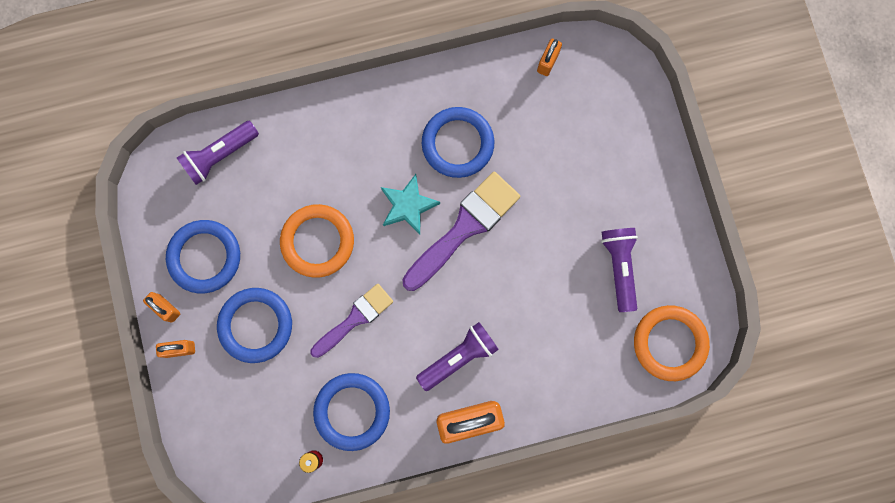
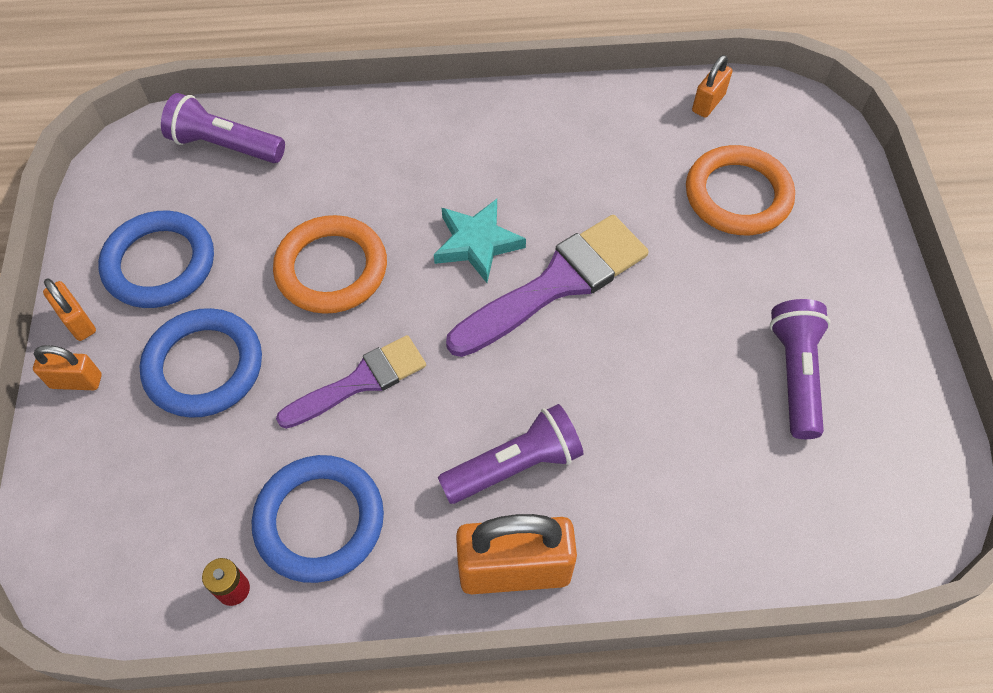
camera: 10 degrees right, 20 degrees down
purple flashlight [177,121,259,185] -> purple flashlight turned 45 degrees clockwise [161,93,285,163]
blue ring [422,107,495,178] -> none
orange ring [634,305,710,381] -> orange ring moved to [686,145,795,235]

